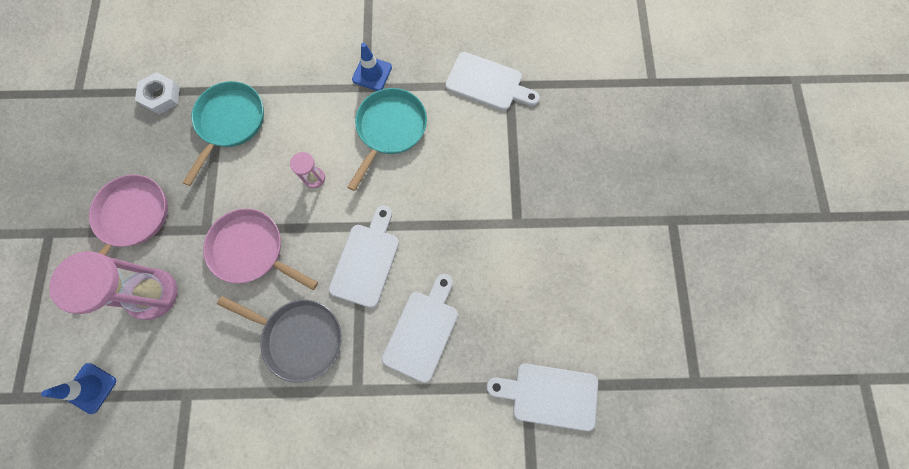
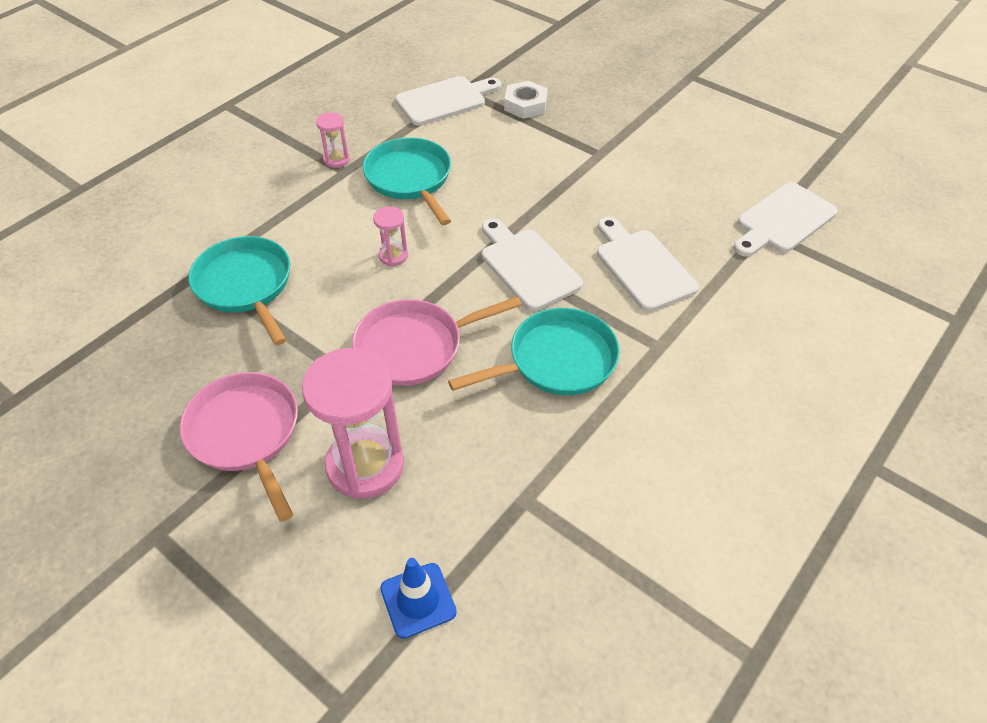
camera: 50 degrees left, 25 degrees down
white nut [135,72,180,114] -> white nut moved to [504,81,547,119]
grey pan [217,296,342,383] -> turquoise pan [448,308,620,395]
blue traffic cone [352,43,392,91] -> pink hourglass [316,112,350,168]

